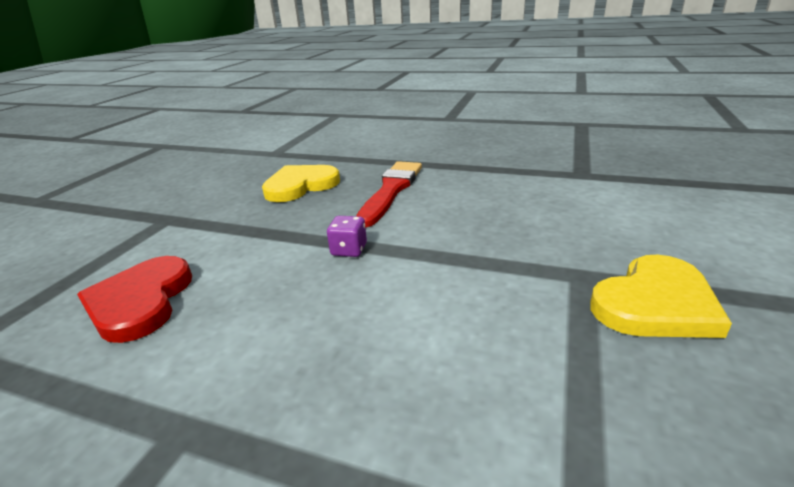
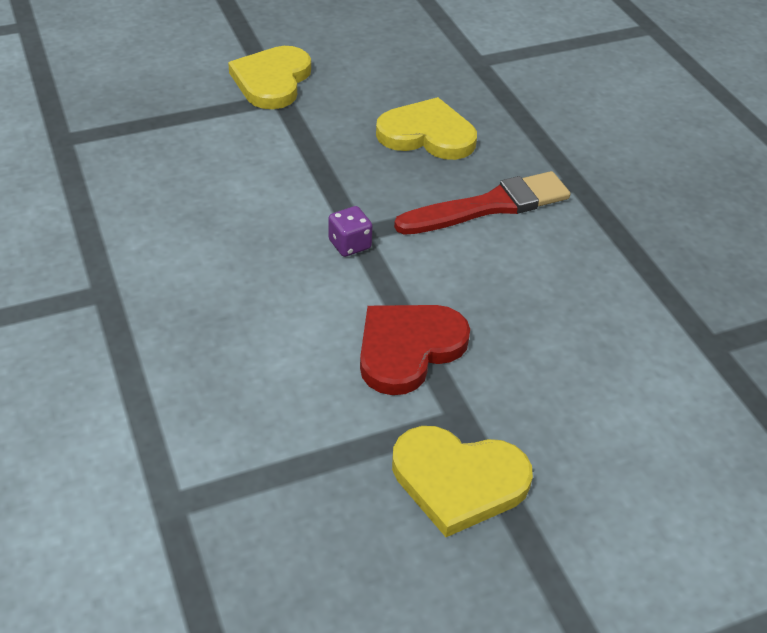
camera: 45 degrees right, 15 degrees up
red heart [77,256,192,343] -> red heart moved to [360,305,470,395]
none -> yellow heart [228,46,311,109]

